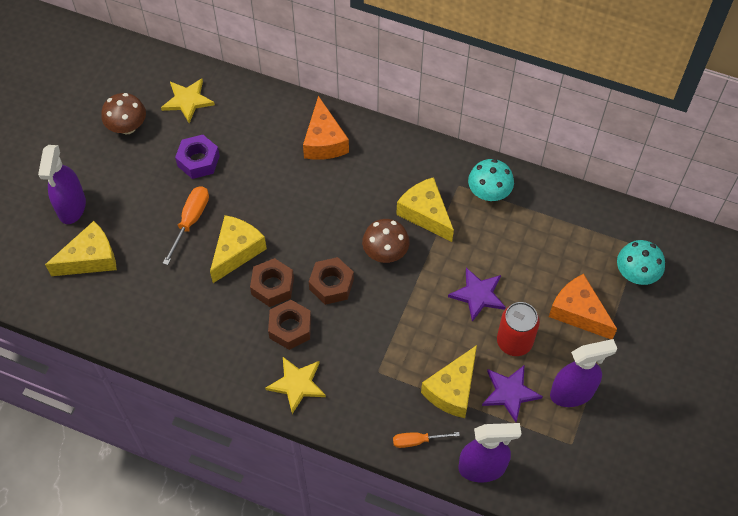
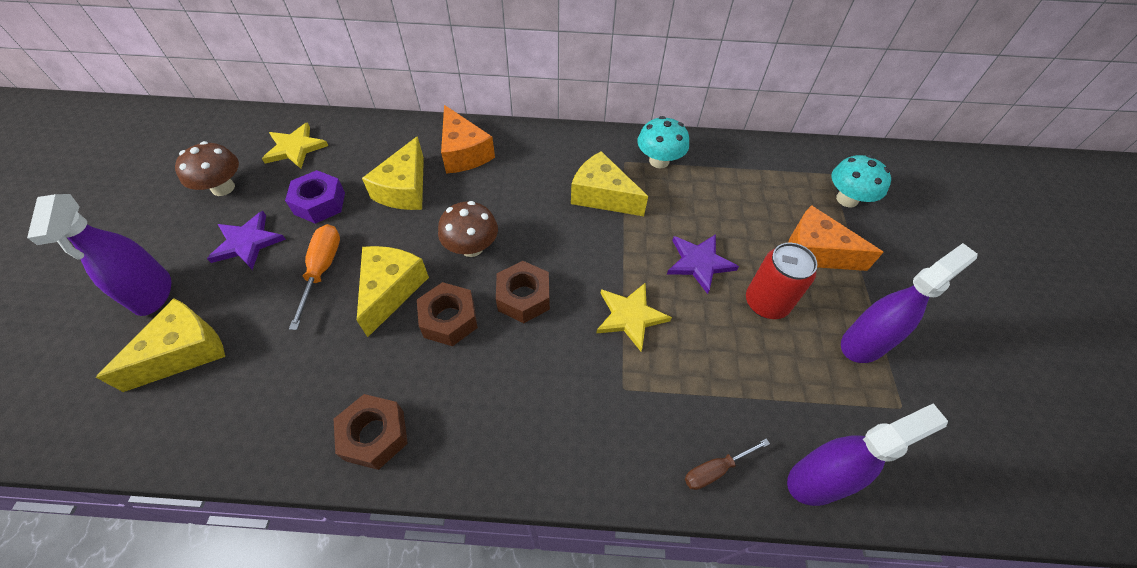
camera: 20 degrees left, 5 degrees down
yellow star [265,357,326,414] -> yellow star moved to [597,283,672,351]
brown nut [268,300,311,350] -> brown nut moved to [334,394,408,470]
brown mushroom [362,219,409,263] -> brown mushroom moved to [438,201,498,257]
orange screwdriver [393,432,460,448] -> brown screwdriver [685,438,770,490]
yellow cheese [421,345,477,418] -> yellow cheese moved to [362,136,424,210]
purple star [482,366,543,422] -> purple star moved to [207,211,286,270]

